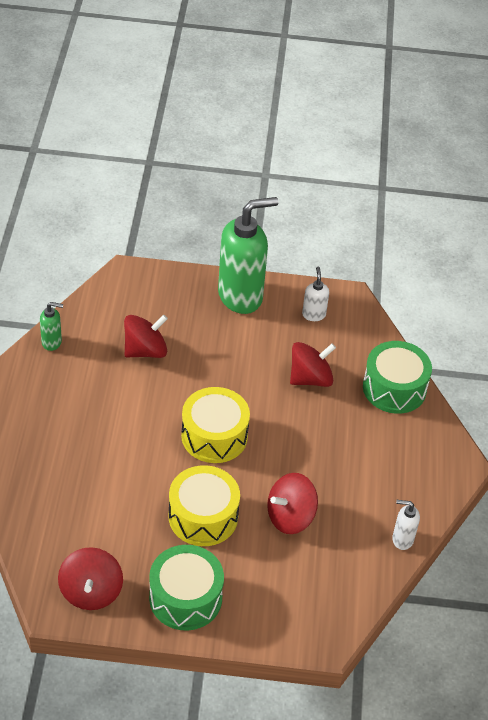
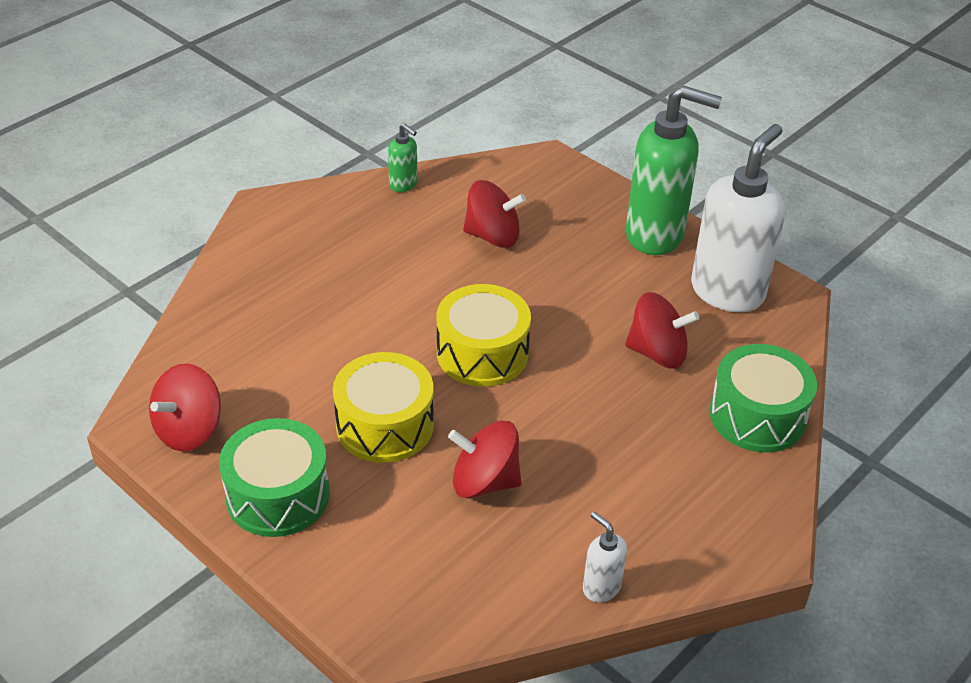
camera: 40 degrees right, 5 degrees down
white soap dispenser [302,267,329,321] -> white soap dispenser [691,124,785,312], size x2.26

